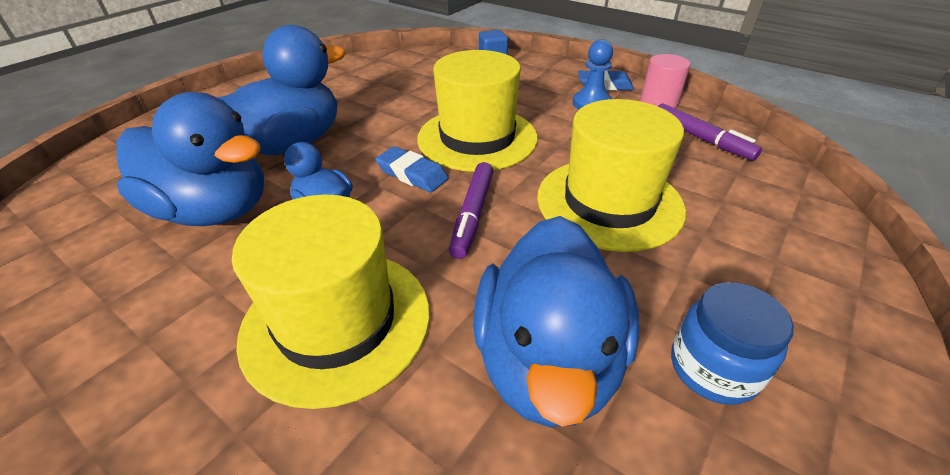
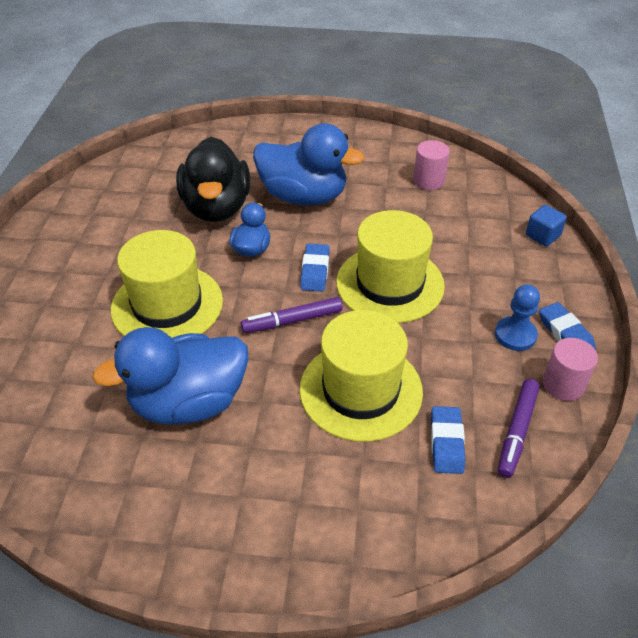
camera: 60 degrees right, 5 degrees up
blue duck [117,92,265,226] -> black duck [176,137,250,222]
blue jar [671,282,794,405] -> none
none -> pink cylinder [413,140,450,190]
none -> blue eraser [431,406,465,474]

